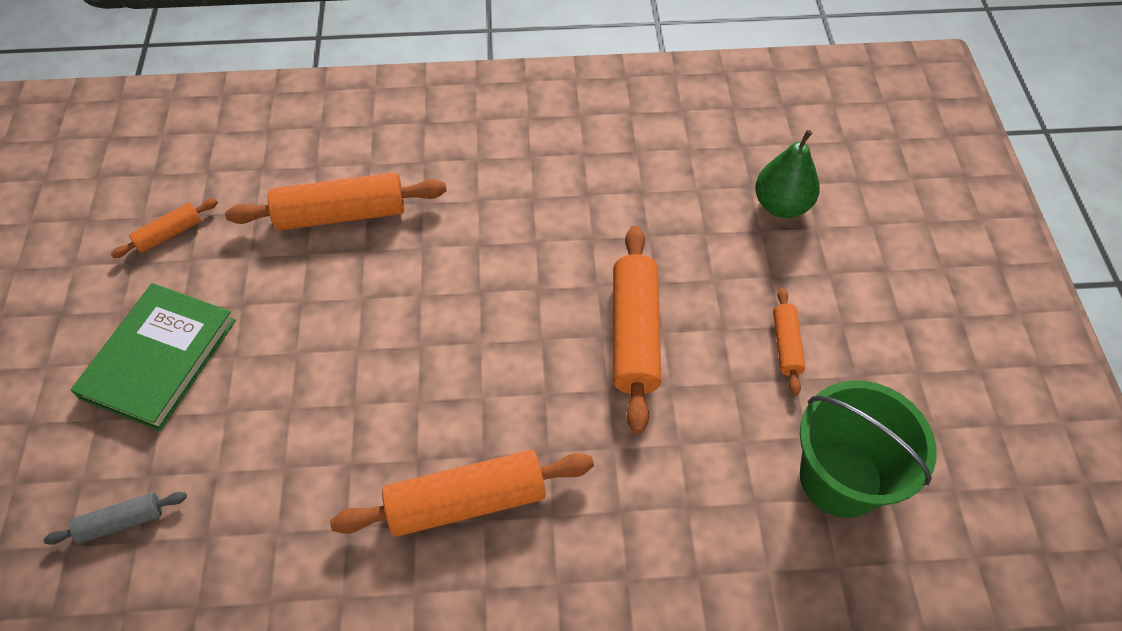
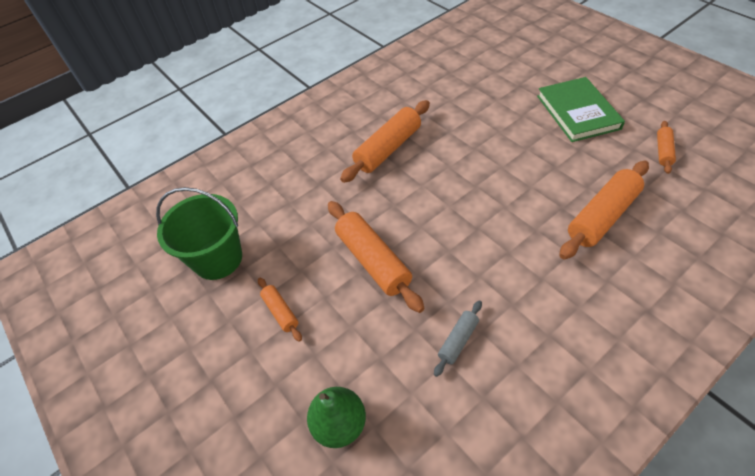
camera: 150 degrees right, 5 degrees down
grey rolling pin [43,492,187,545] -> grey rolling pin moved to [434,300,482,377]

